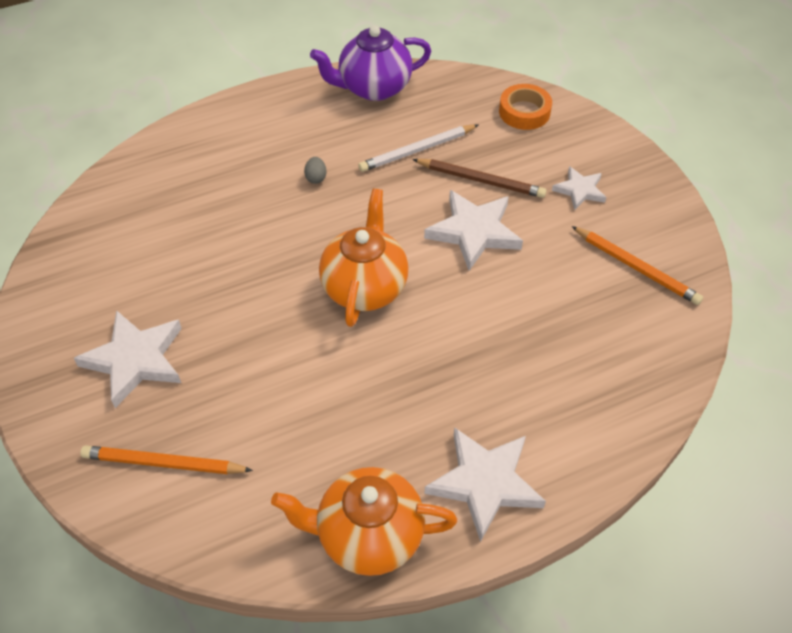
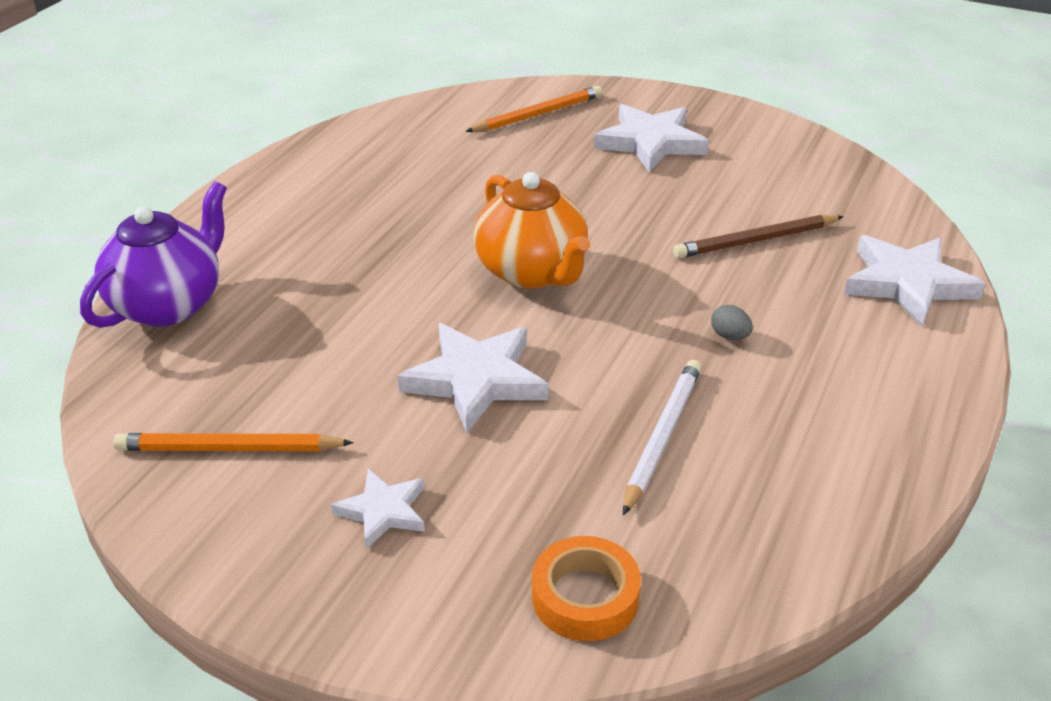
camera: 140 degrees right, 15 degrees down
orange teapot [271,467,457,576] -> none
purple teapot [310,25,431,101] -> purple teapot moved to [80,181,227,328]
brown pencil [412,159,546,198] -> brown pencil moved to [673,215,844,258]
white star [425,427,546,542] -> white star moved to [844,235,986,326]

